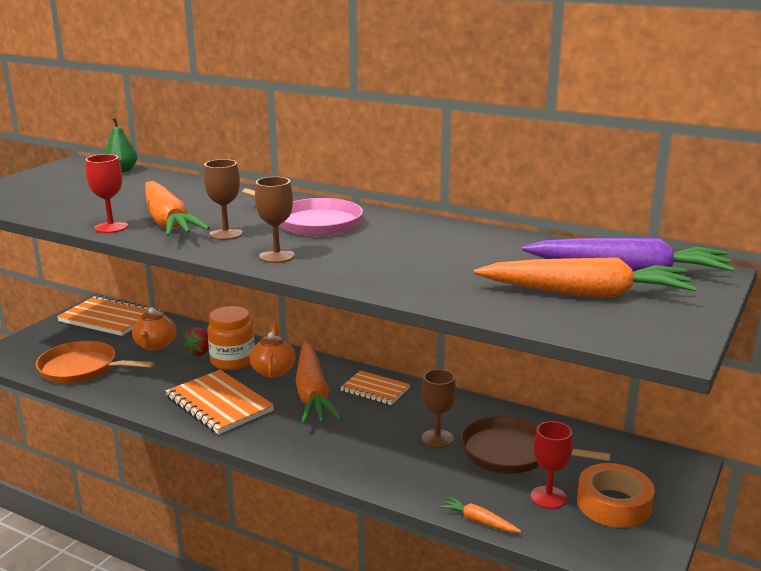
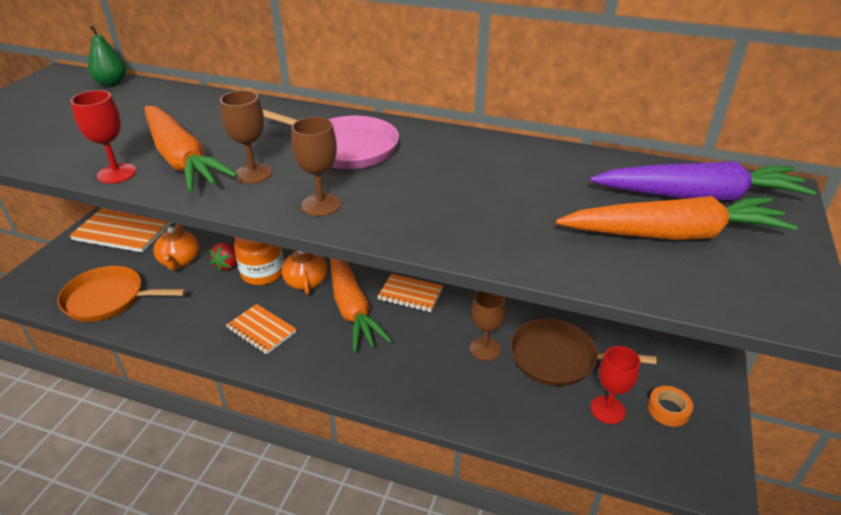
camera: 10 degrees left, 15 degrees up
orange notebook [166,370,274,435] -> orange notebook [226,304,296,355], size x0.62
orange carrot [440,496,521,532] -> none
orange tape [577,463,655,528] -> orange tape [648,386,693,427], size x0.59

